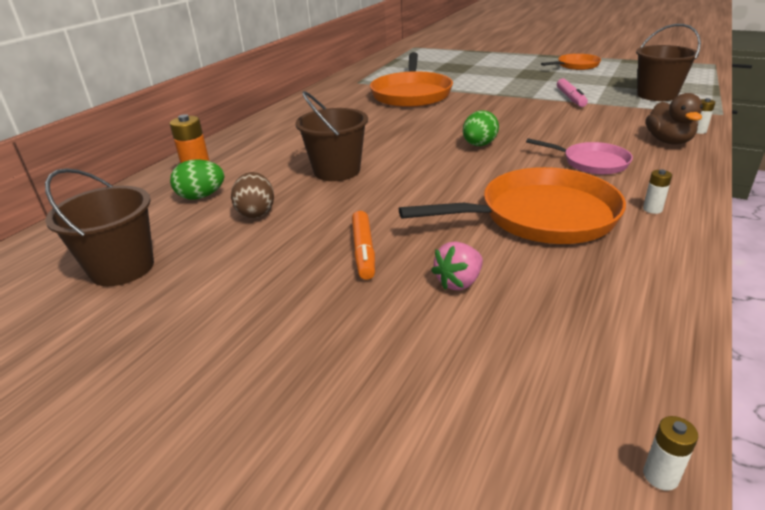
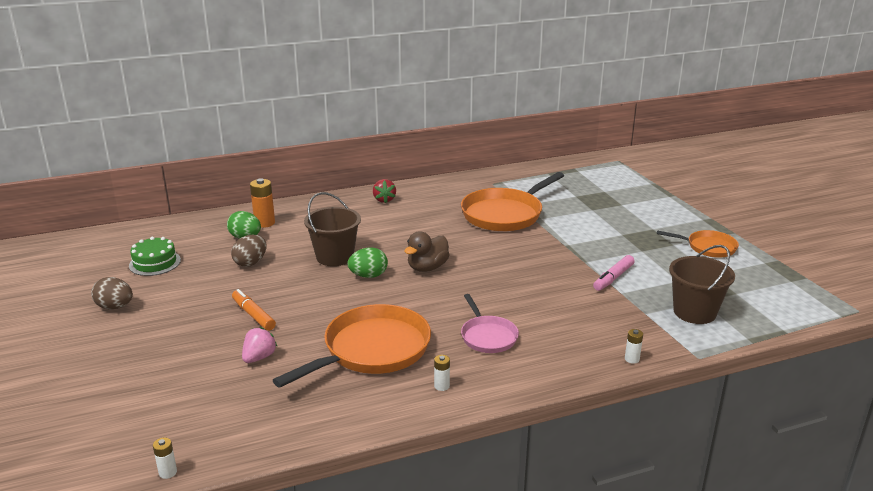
camera: 40 degrees right, 5 degrees down
brown bucket [45,168,154,286] -> green cake [129,237,181,276]
orange marker [352,211,375,280] -> orange marker turned 105 degrees clockwise [232,289,276,331]
orange pan [399,167,626,244] -> orange pan turned 75 degrees counterclockwise [273,304,431,388]
pink strawberry [431,242,483,290] -> pink strawberry turned 120 degrees clockwise [242,327,278,363]
green egg [463,111,499,146] -> green egg moved to [347,247,388,278]
brown duck [646,93,703,145] -> brown duck moved to [404,231,450,272]
none -> brown egg [91,277,133,309]
none -> red strawberry [373,179,396,203]

